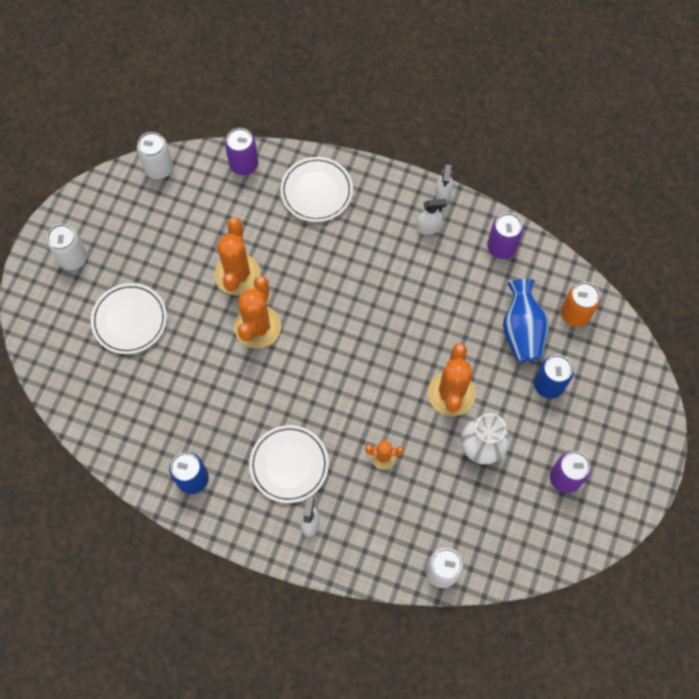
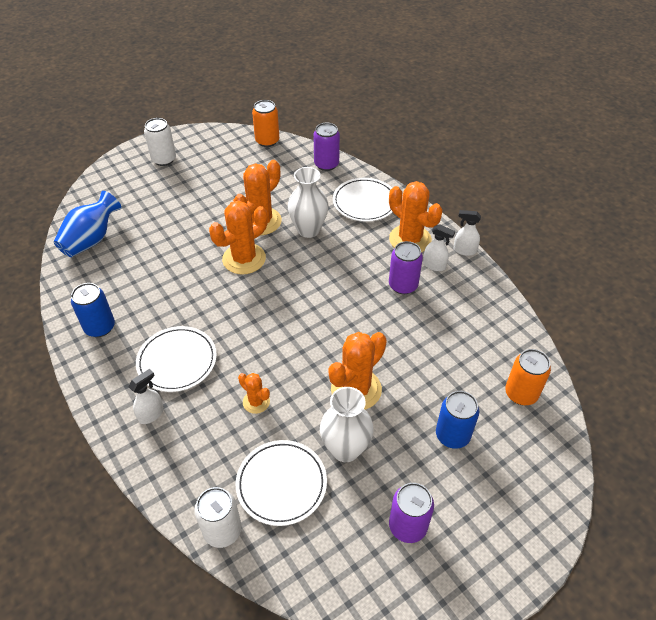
camera: 35 degrees right, 20 degrees down
white plate [91,283,167,354] -> white plate moved to [235,440,327,526]
white can [137,132,173,179] -> orange can [252,100,279,147]
white spray bottle [435,162,453,202] -> white spray bottle turned 60 degrees clockwise [454,210,481,256]
purple can [487,213,524,259] -> purple can moved to [389,241,423,294]
blue vase [503,279,549,363] -> blue vase moved to [53,191,121,257]
none -> white vase [288,167,329,238]
none -> orange cactus [389,181,443,252]

